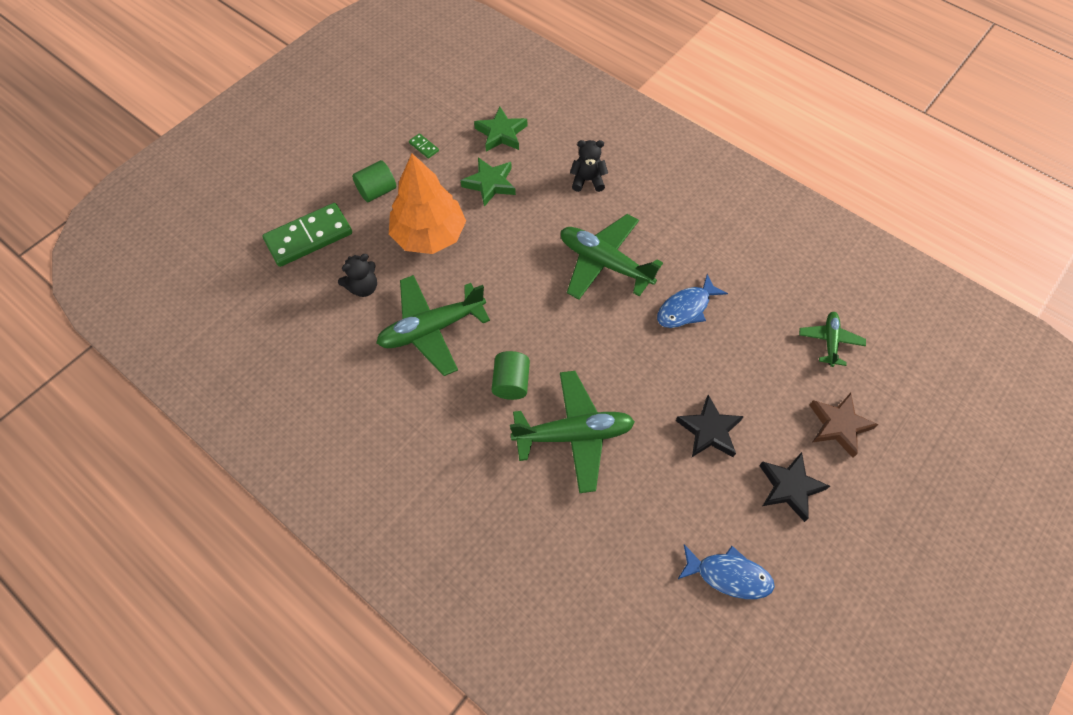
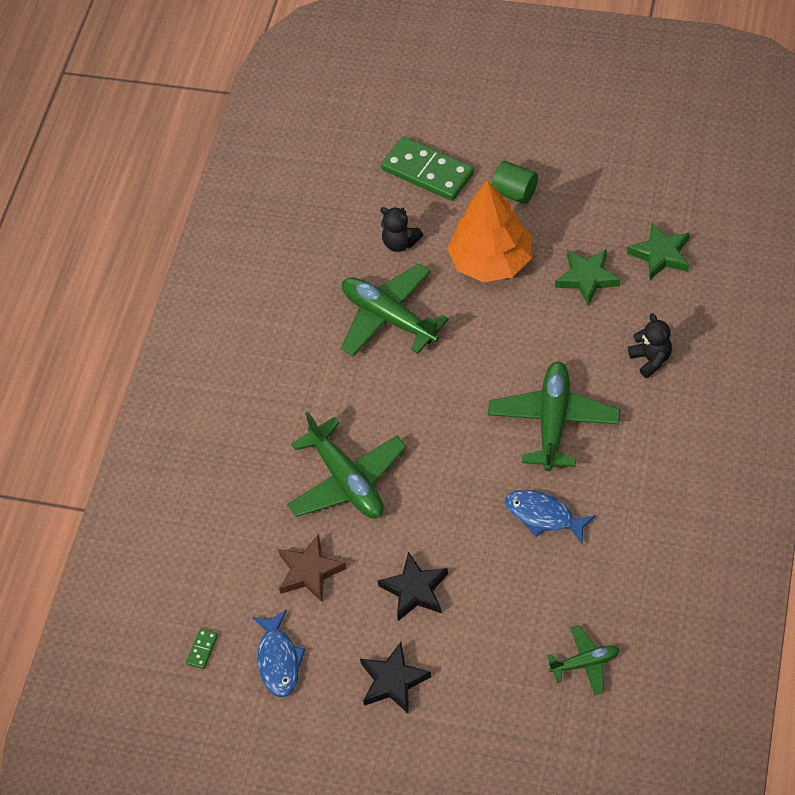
camera: 70 degrees right, 5 degrees down
green domino [409,133,439,159] -> green domino moved to [186,628,218,669]
green cylinder [492,351,530,400] -> none
brown star [810,393,879,458] -> brown star moved to [278,534,347,603]

